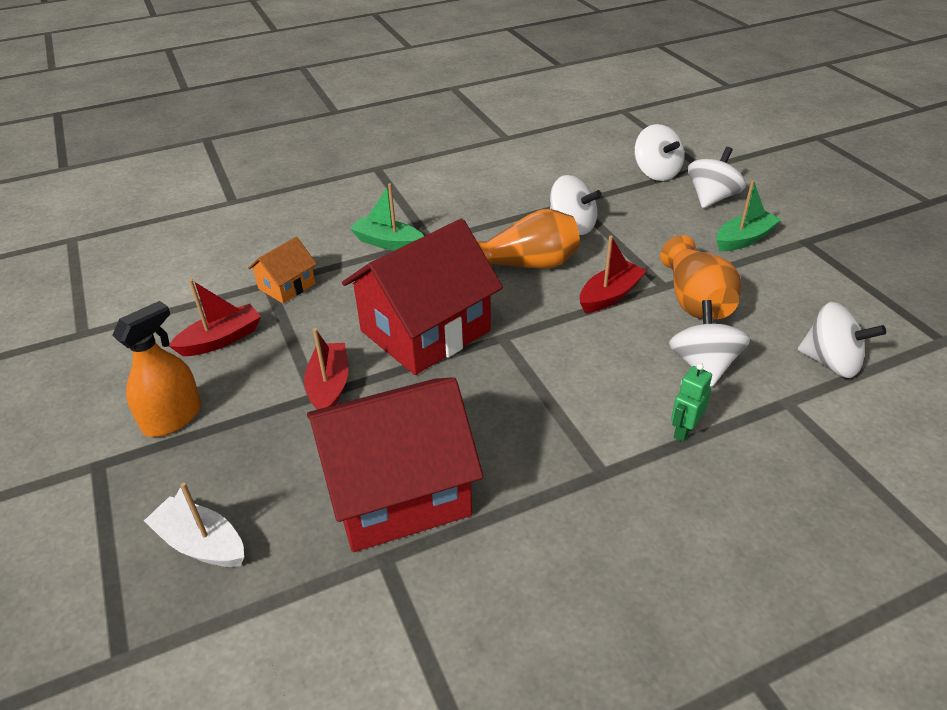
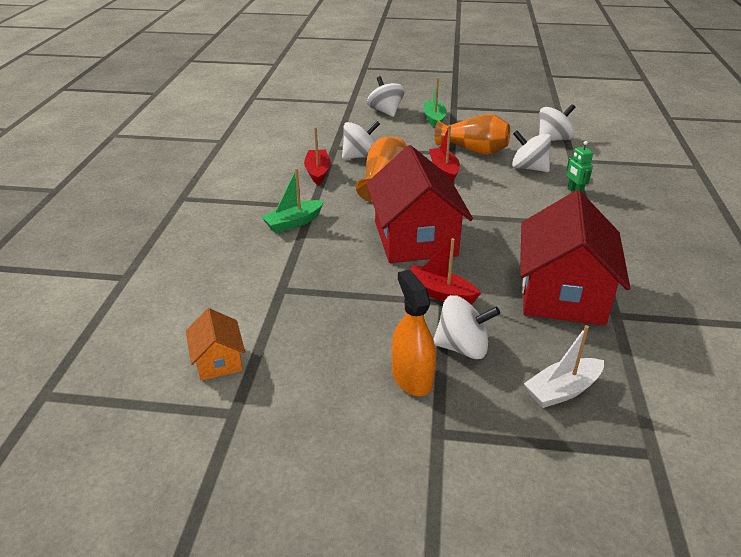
camera: 60 degrees left, 5 degrees down
red boat [169,279,261,356] -> red boat moved to [304,127,331,185]
orange house [248,237,317,303] -> orange house moved to [186,308,245,381]
white spinning top [634,124,685,181] -> white spinning top moved to [433,295,500,359]

